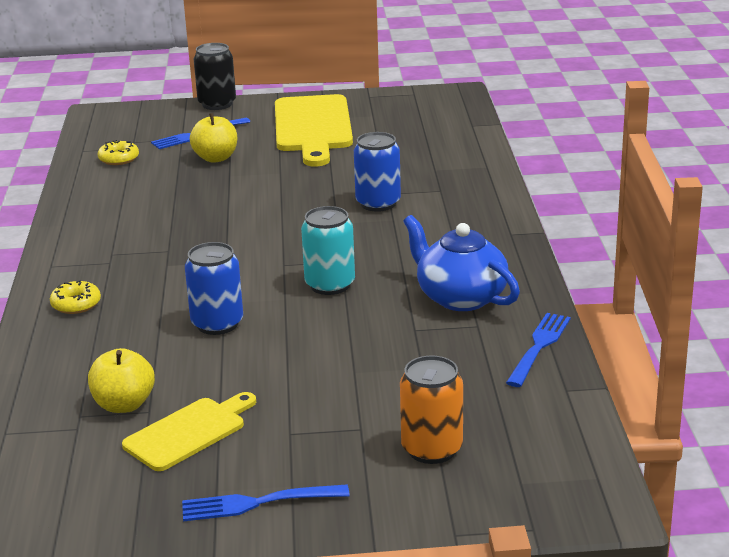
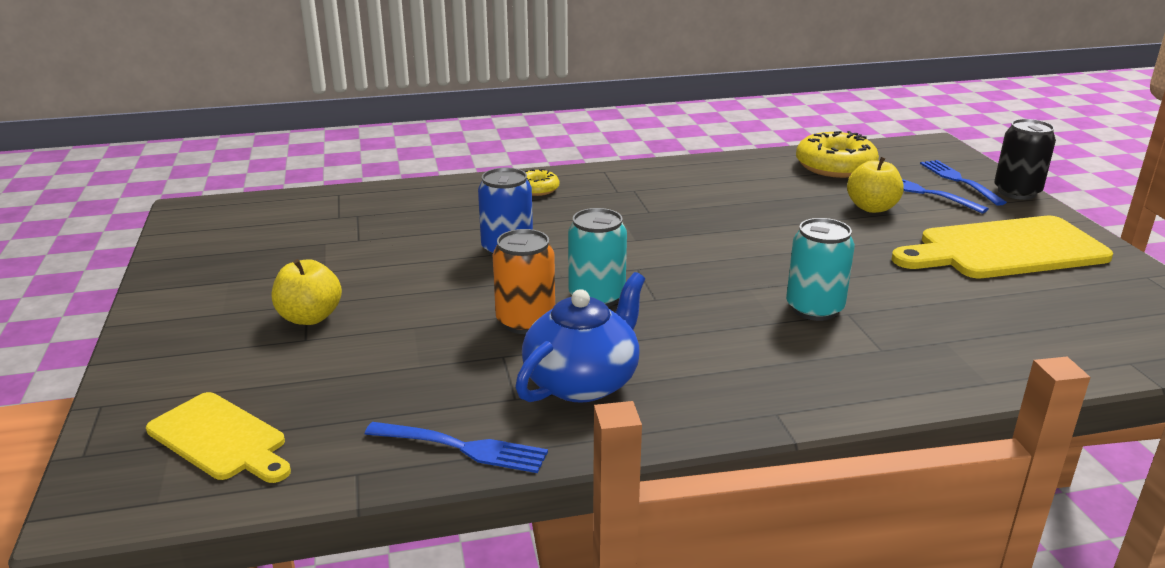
camera: 80 degrees right, 0 degrees up
yellow apple [88,348,155,413] -> yellow apple moved to [272,259,342,325]
yellow donut [98,140,139,165] -> yellow donut [796,131,879,178], size x1.90
yellow cutting board [122,392,256,471] -> yellow cutting board moved to [146,392,291,483]
blue fork [182,484,350,521] -> blue fork moved to [920,160,1007,206]
blue can [354,132,401,212] -> turquoise can [786,218,855,321]
orange can [400,356,463,464] -> orange can moved to [493,229,555,334]

